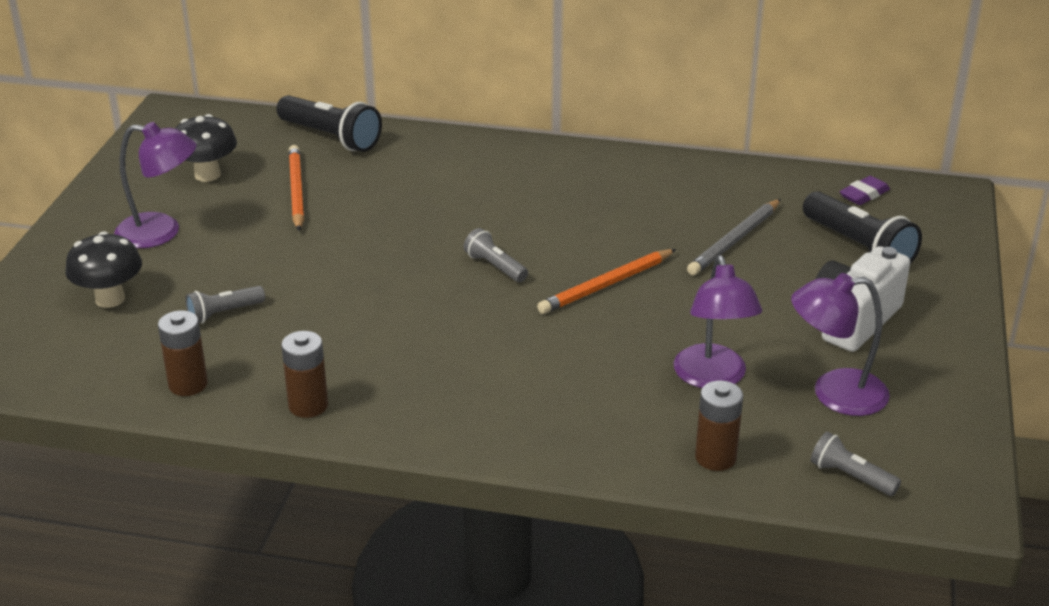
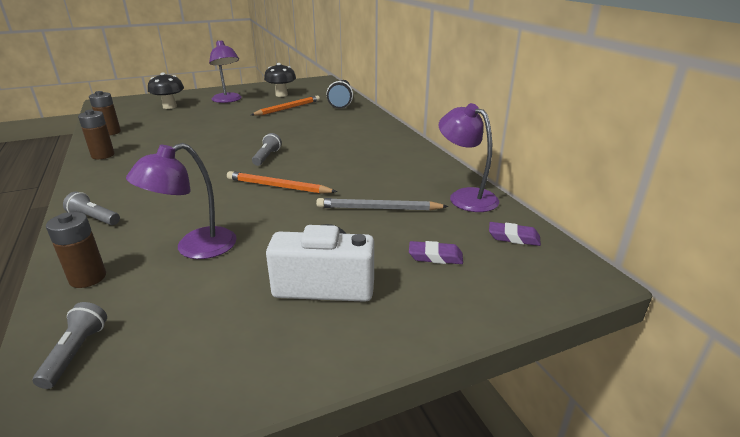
camera: 55 degrees right, 5 degrees down
grey flashlight [185,286,265,323] -> grey flashlight moved to [63,192,120,225]
purple lamp [791,273,890,416] -> purple lamp moved to [438,103,499,212]
black flashlight [803,191,922,264] -> purple eraser [409,241,463,264]

